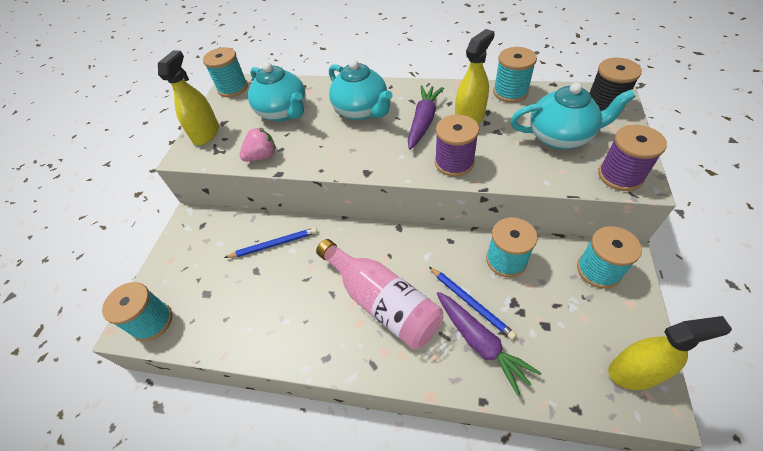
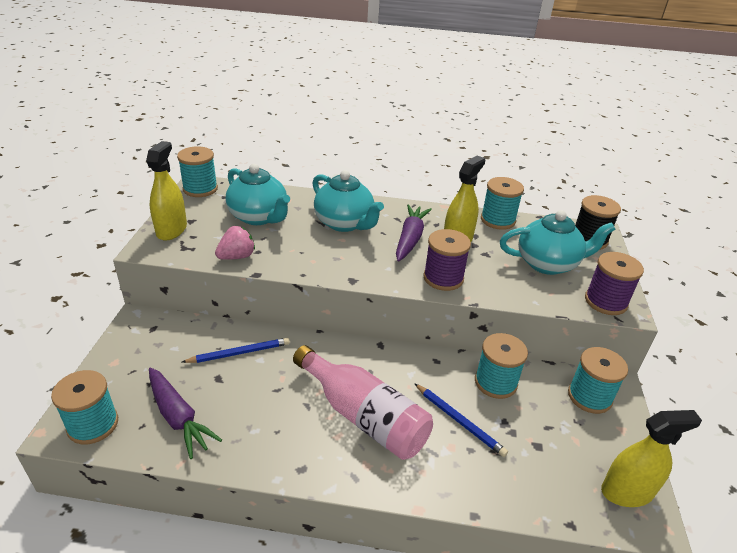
camera: 10 degrees left, 15 degrees down
purple carrot [437,292,542,397] -> purple carrot moved to [149,368,222,459]

